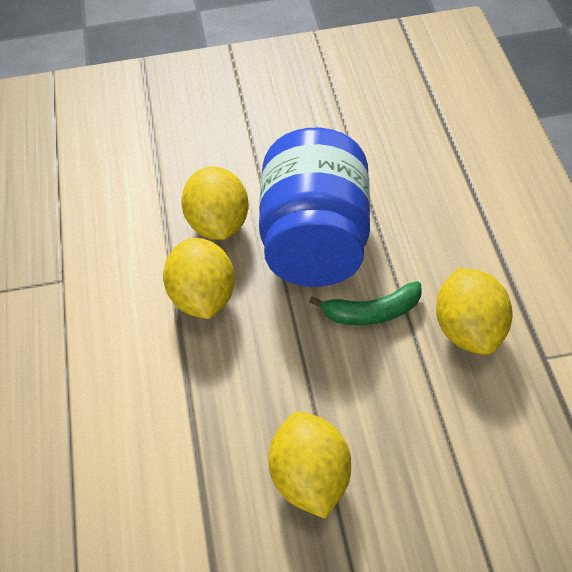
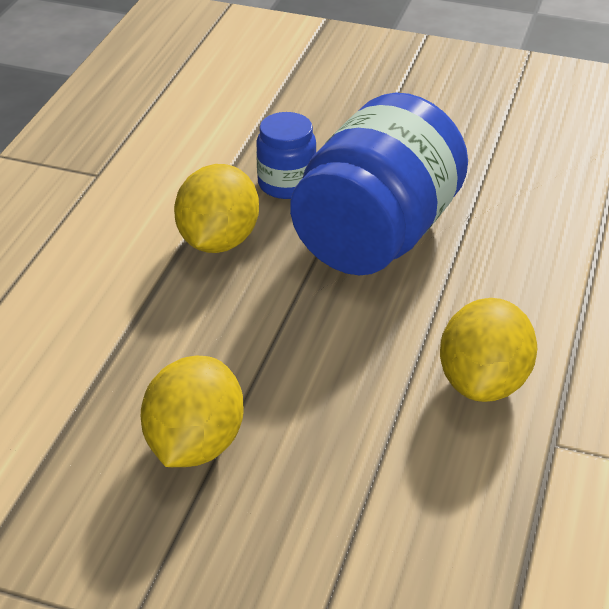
camera: 25 degrees right, 10 degrees down
yellow lemon [181,166,248,240] -> blue jar [256,112,316,199]
green banana [309,281,422,325] -> none

